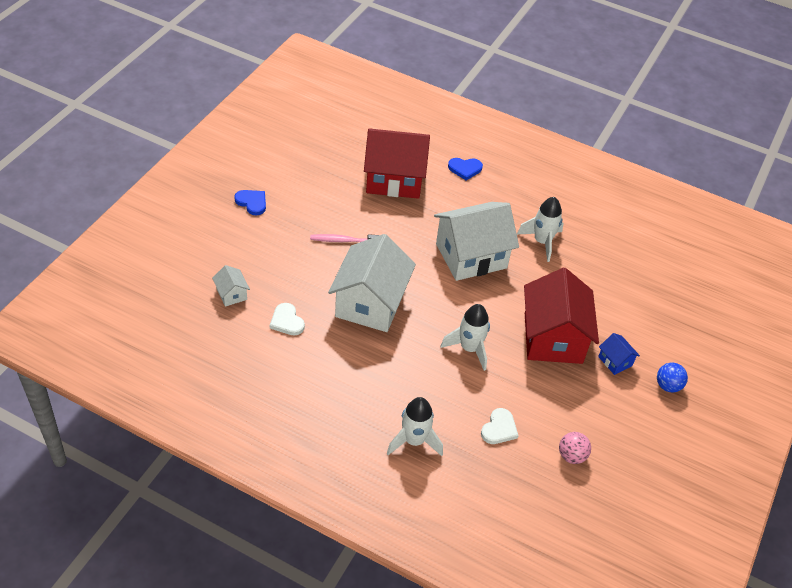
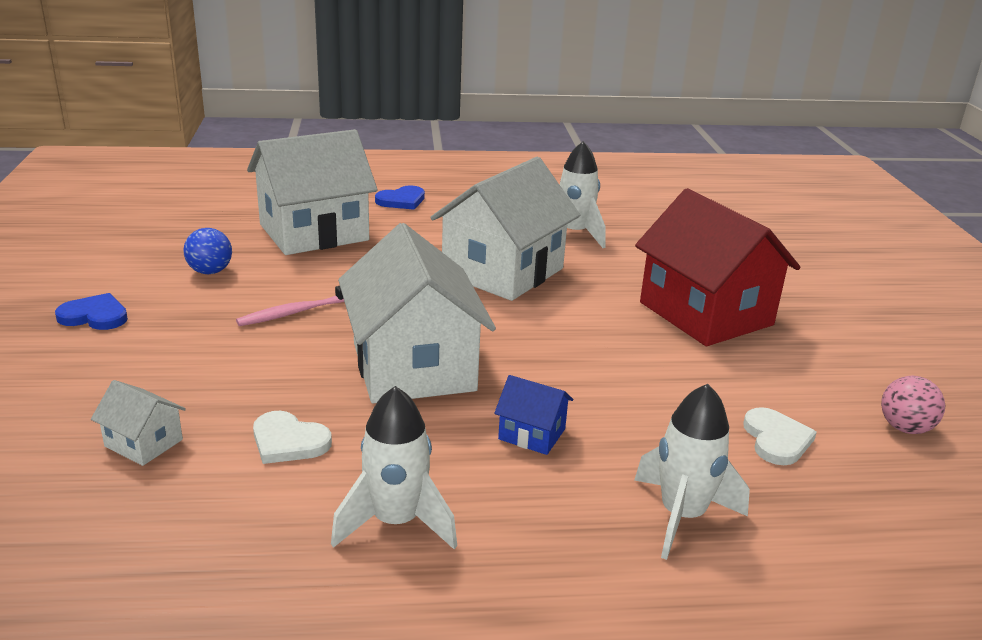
camera: 30 degrees left, 20 degrees down
red house [364,128,430,199] -> white house [247,129,377,255]
white rocket [441,304,490,371] -> white rocket moved to [331,386,457,549]
blue house [598,333,640,375] -> blue house moved to [494,375,573,455]
blue ball [657,362,688,393] -> blue ball moved to [183,228,232,274]

